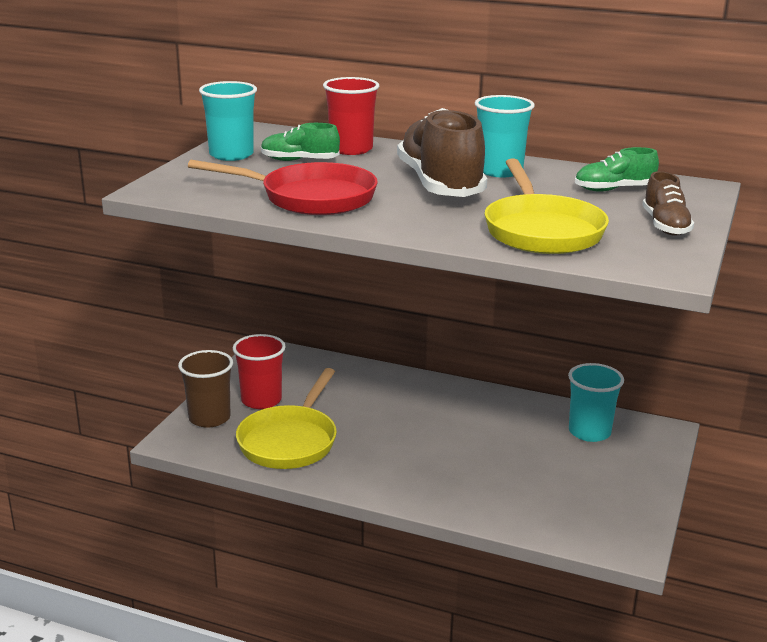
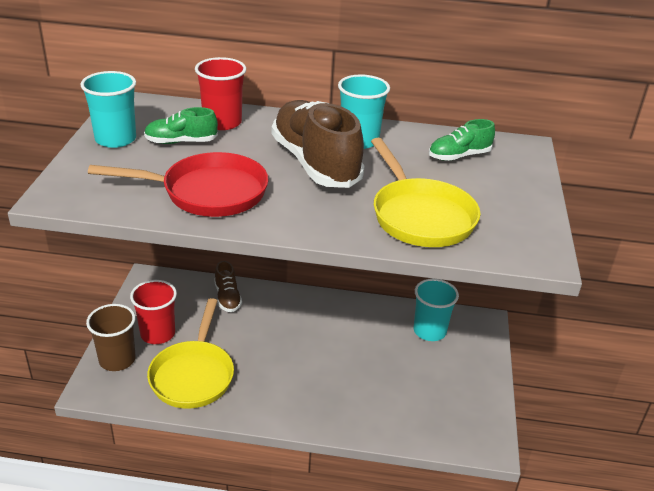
camera: 15 degrees left, 10 degrees up
brown shoe [642,171,694,236] -> brown shoe moved to [214,261,242,312]

